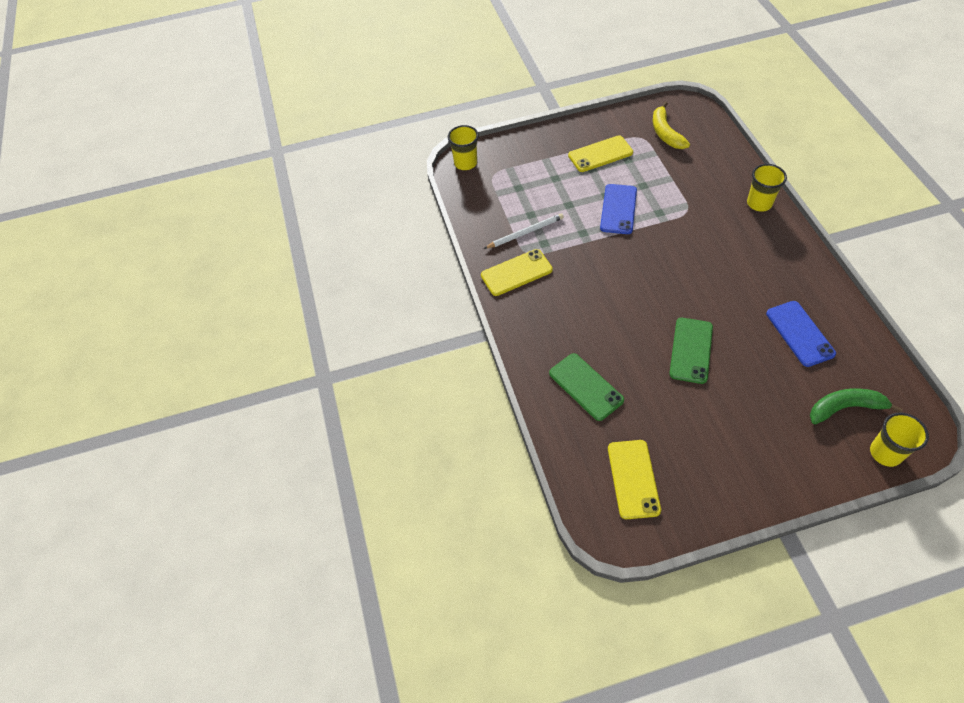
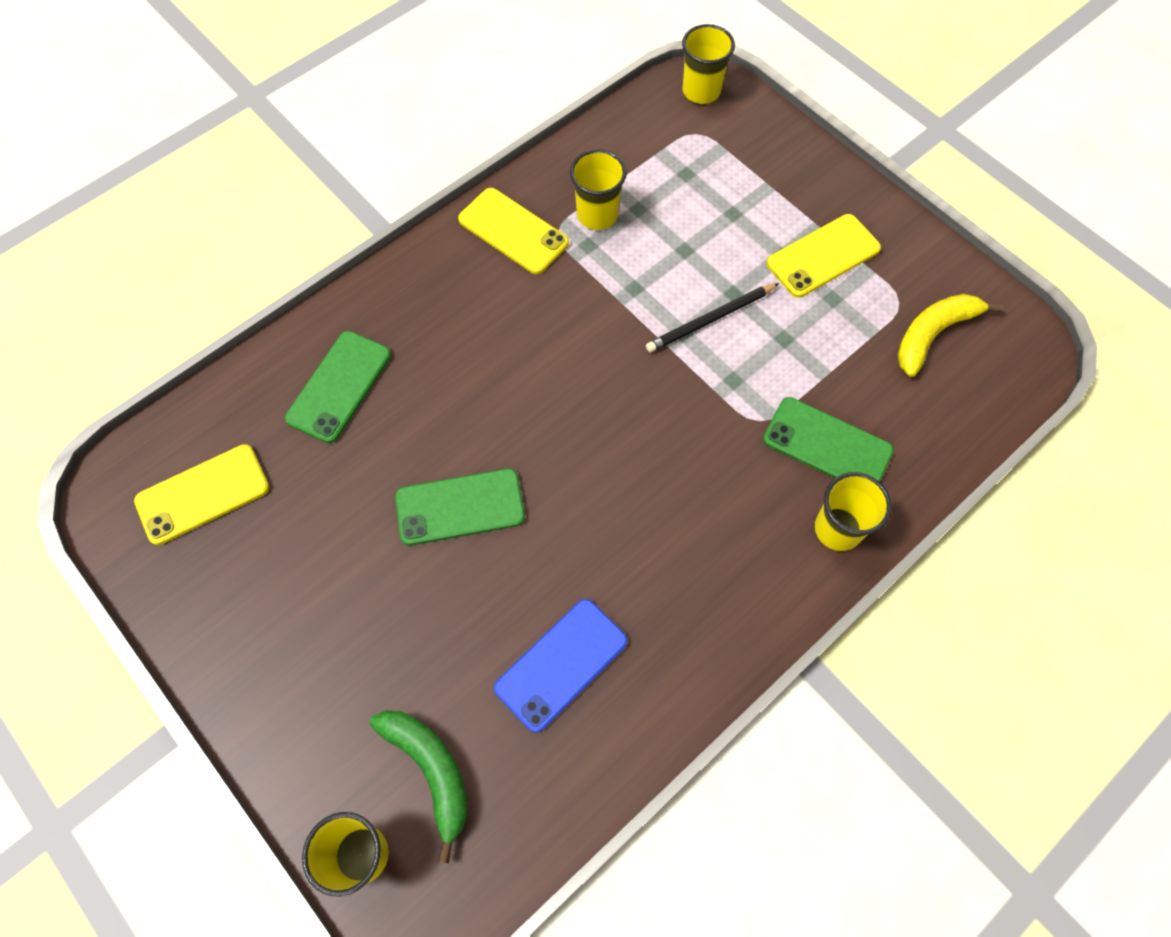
camera: 60 degrees right, 10 degrees up
white pencil [484,213,564,249] -> yellow cup [570,149,627,230]
yellow phone [568,135,633,172] -> yellow phone turned 75 degrees counterclockwise [766,214,881,298]
blue phone [600,184,637,234] -> black pencil [646,283,779,352]
none -> green phone [763,397,894,482]

